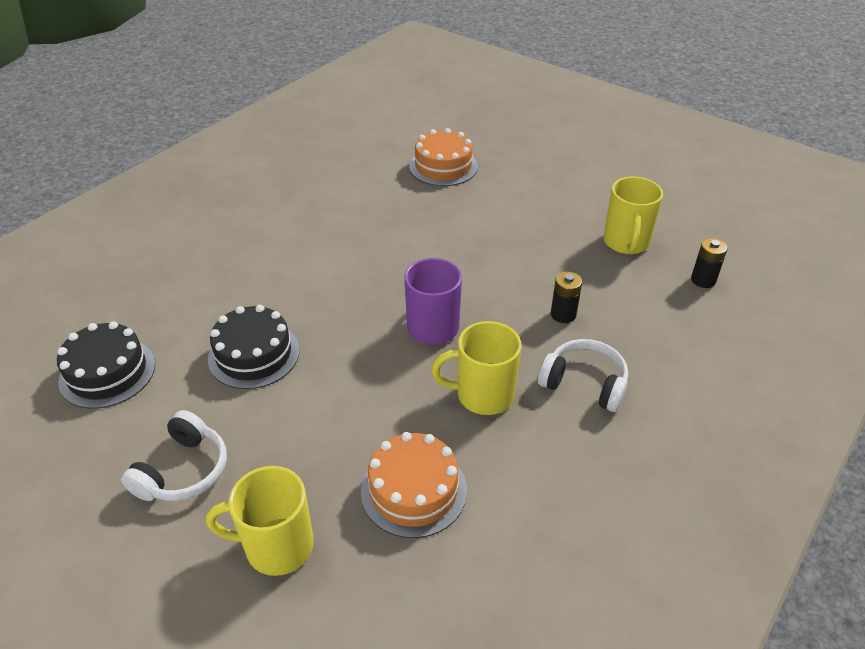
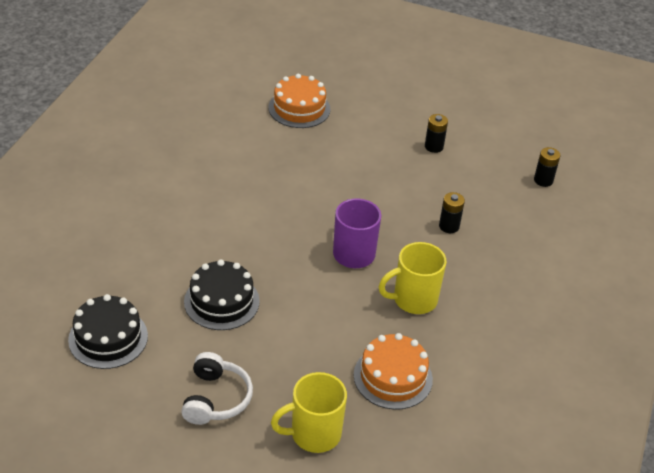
camera: 20 degrees left, 0 degrees up
white headphones [538,339,628,412] -> none
yellow mug [603,177,663,254] -> none
none -> black battery [425,114,448,153]

